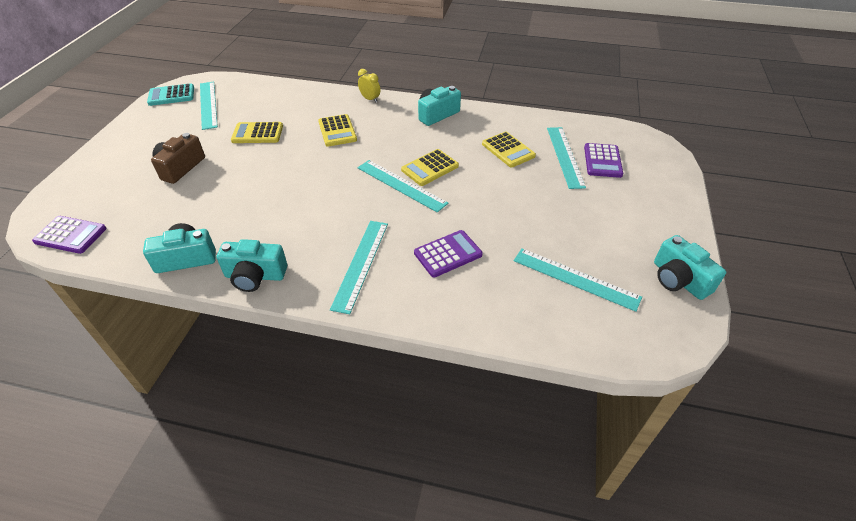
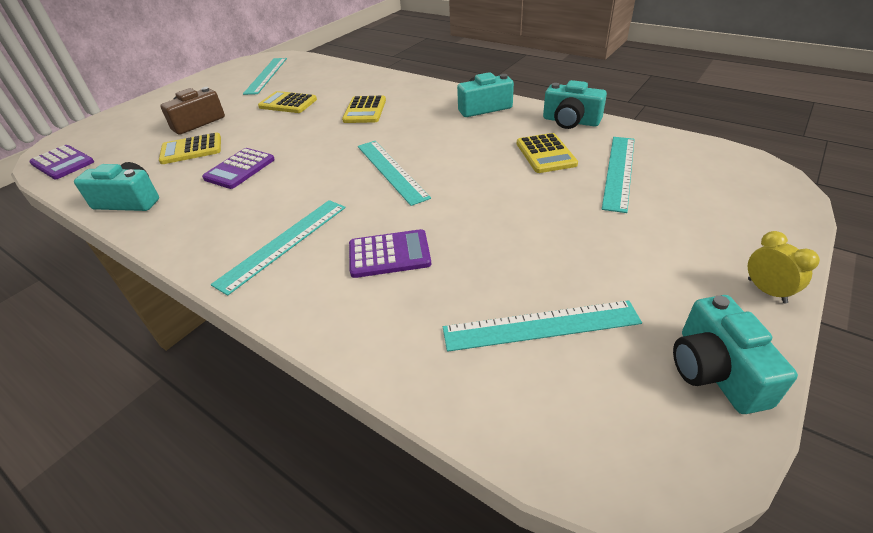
camera: 25 degrees right, 5 degrees down
turquoise calculator [147,83,194,106] -> none
turquoise camera [217,239,287,292] -> turquoise camera moved to [543,80,607,129]
yellow clock [358,69,380,102] -> yellow clock moved to [748,231,820,303]
yellow calculator [401,149,459,186] -> yellow calculator moved to [159,132,221,164]
turquoise ruler [514,248,642,312] -> turquoise ruler turned 60 degrees counterclockwise [443,300,642,352]
purple calculator [584,143,623,178] -> purple calculator moved to [202,148,275,189]

